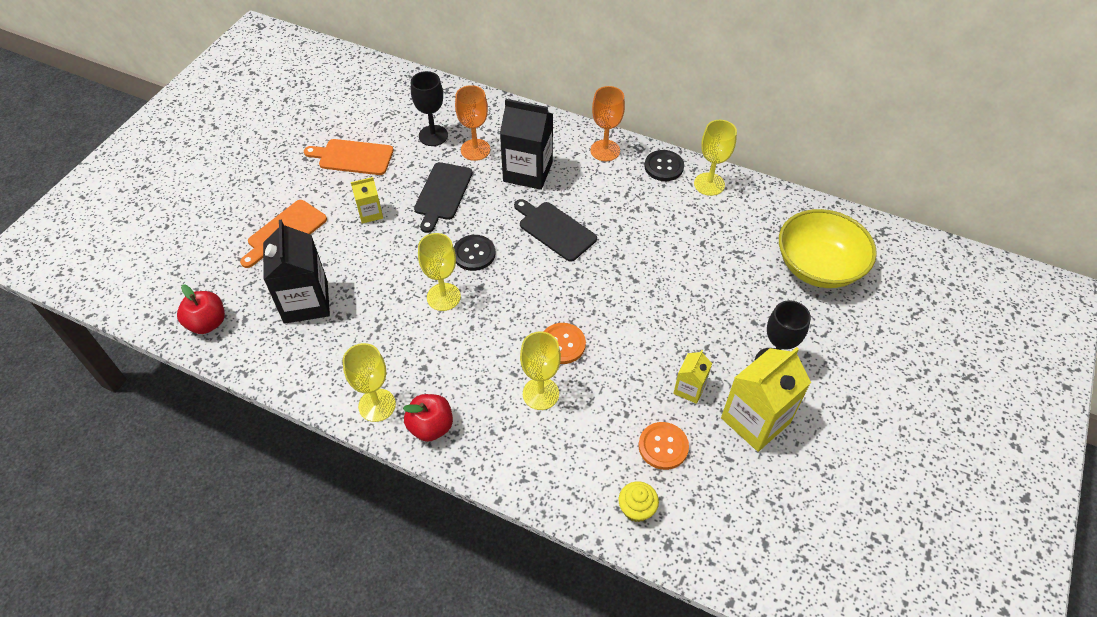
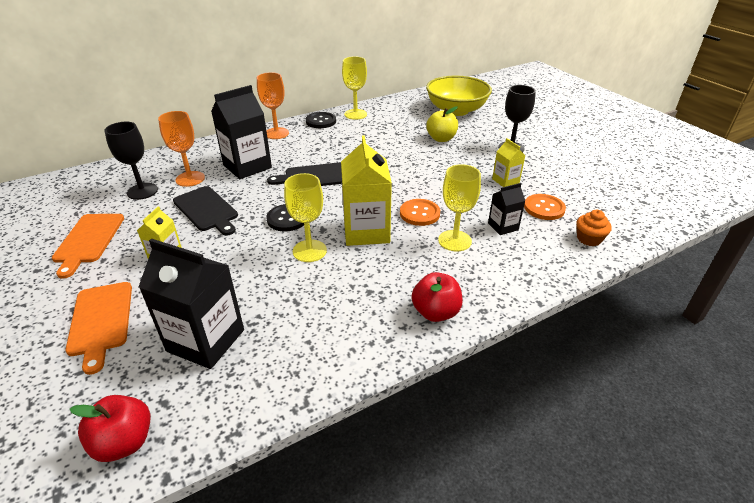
camera: 55 degrees left, 15 degrees down
orange cutting board [304,139,394,175] -> orange cutting board turned 45 degrees counterclockwise [52,214,124,279]
yellow goblet [343,343,396,422] -> none
yellow cupcake [619,481,659,522] -> orange cupcake [576,210,612,246]
yellow carton [721,347,811,452] -> yellow carton moved to [341,135,392,246]
none -> yellow apple [426,106,458,142]
none -> black carton [488,183,525,235]

